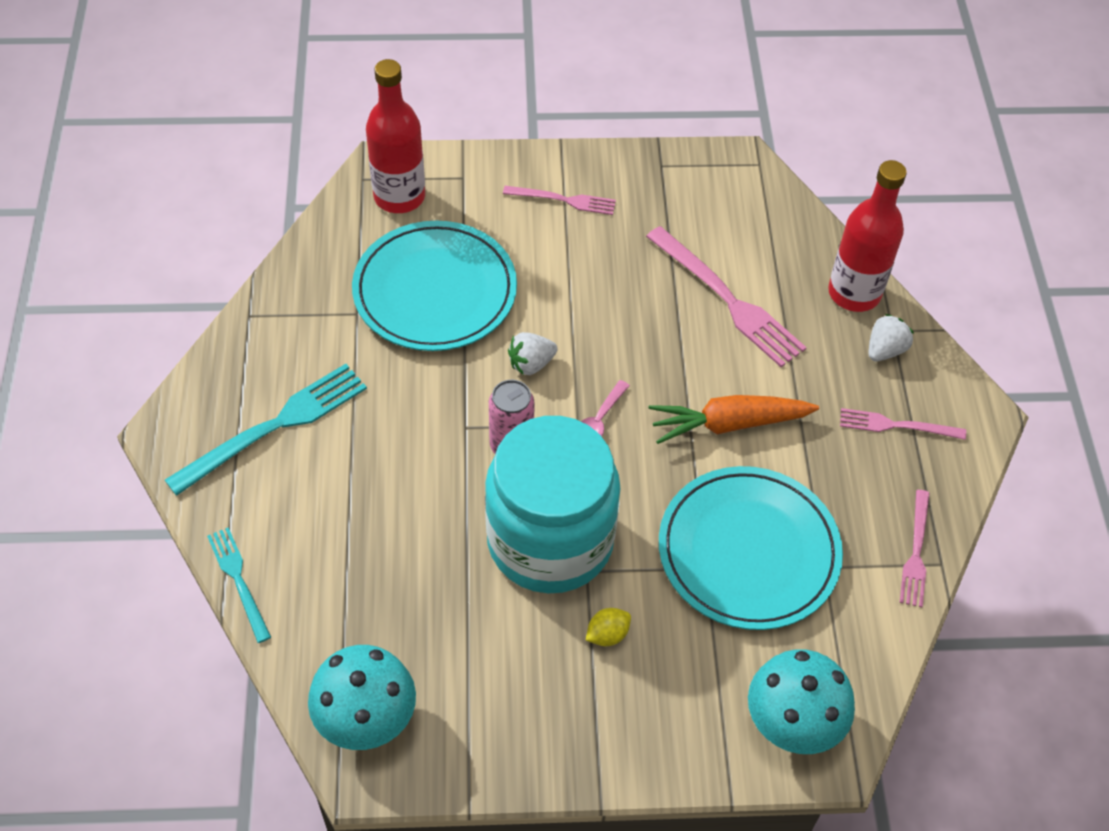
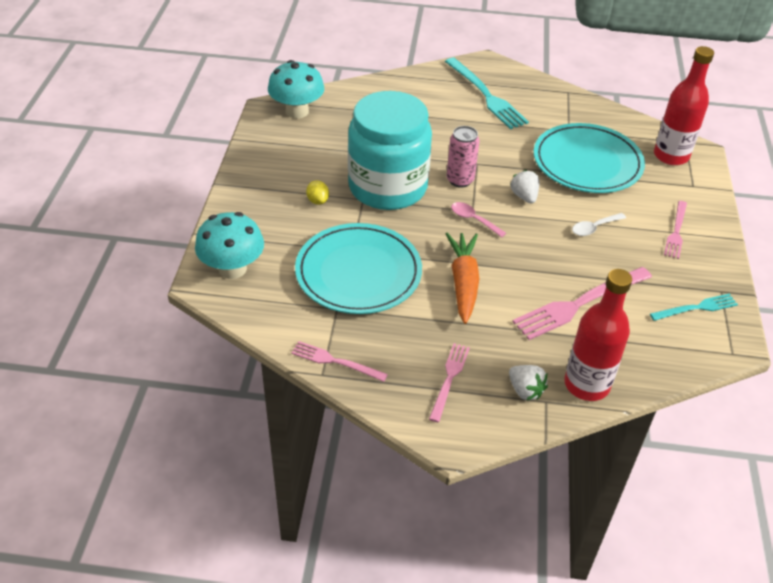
camera: 100 degrees right, 10 degrees down
turquoise fork [207,527,271,643] -> turquoise fork moved to [650,294,738,321]
none -> white spoon [572,213,626,236]

